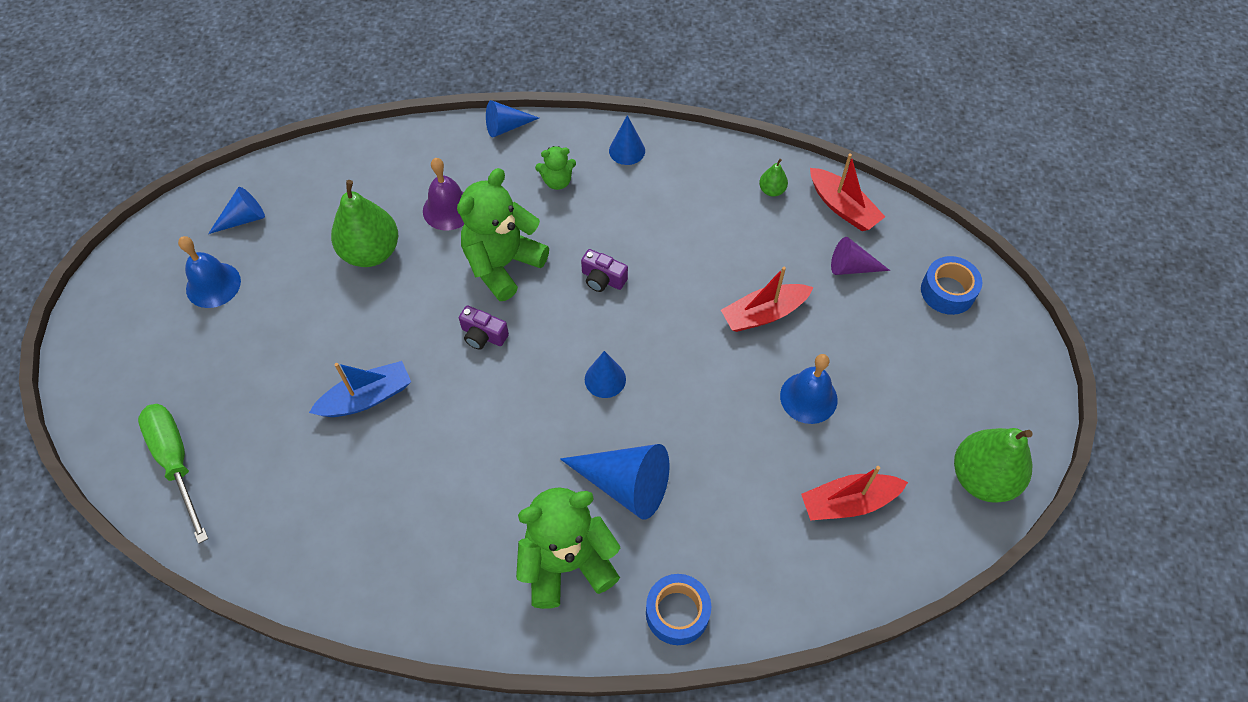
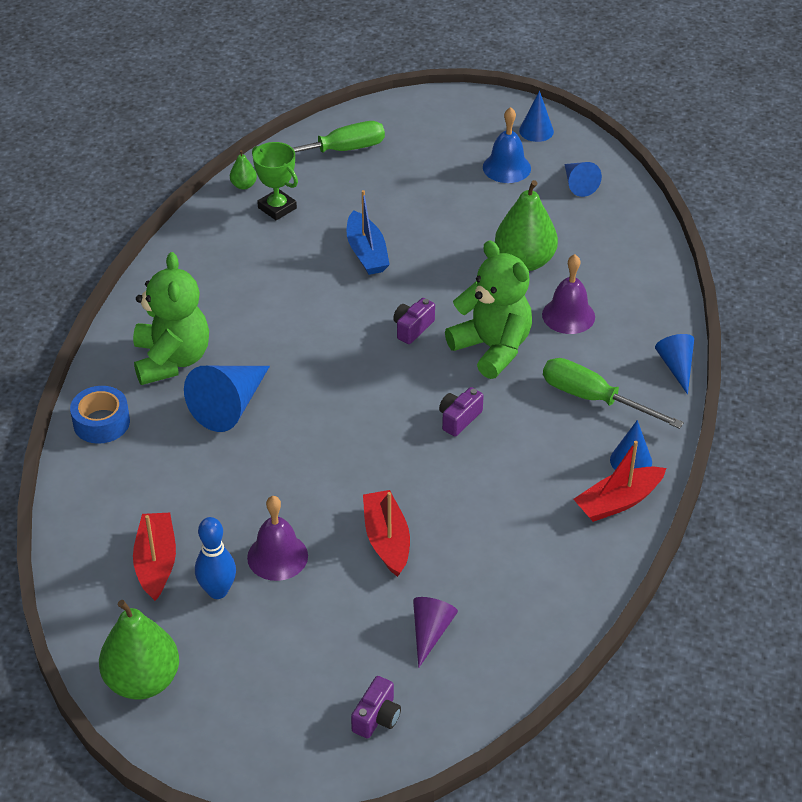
camera: 100 degrees right, 15 degrees down
green teddy bear [535,146,576,190] -> green screwdriver [543,358,684,429]
blue cone [585,351,626,398] -> blue cone moved to [519,91,554,142]
green pear [759,159,788,197] -> green pear moved to [230,150,257,190]
blue bell [780,354,837,424] -> purple bell [247,496,308,581]
red boat [810,153,885,231] -> red boat moved to [573,441,666,522]
blue tape [921,256,982,315] -> purple camera [351,676,401,739]
none -> blue bowling pin [195,517,236,599]
none -> green trophy [252,142,298,220]

